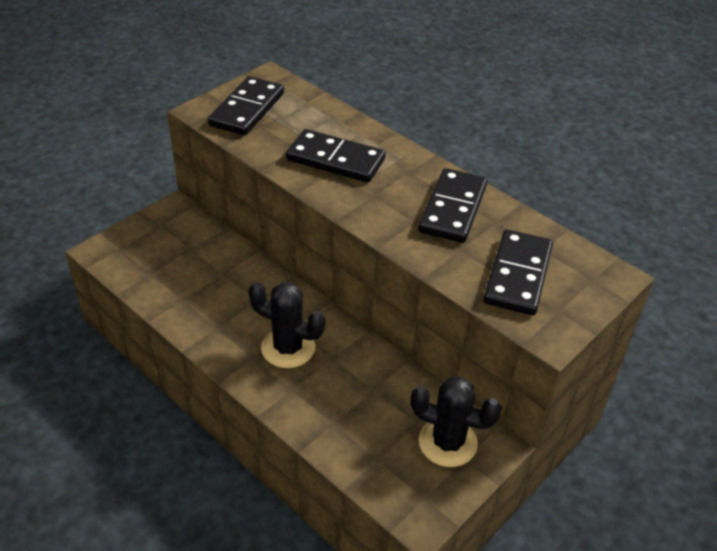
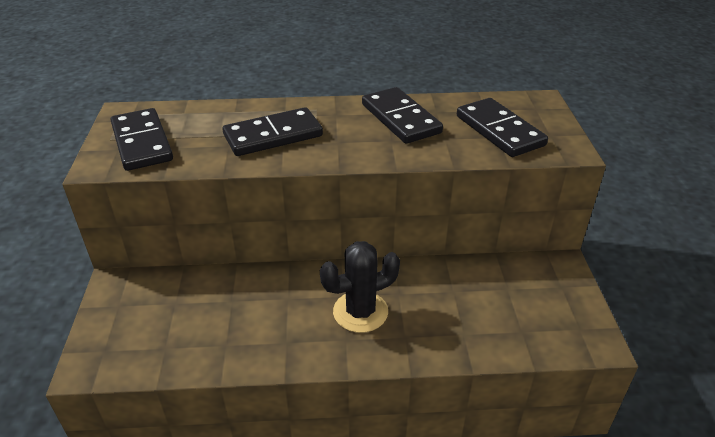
camera: 45 degrees left, 5 degrees down
black cactus [410,376,502,467] -> none

